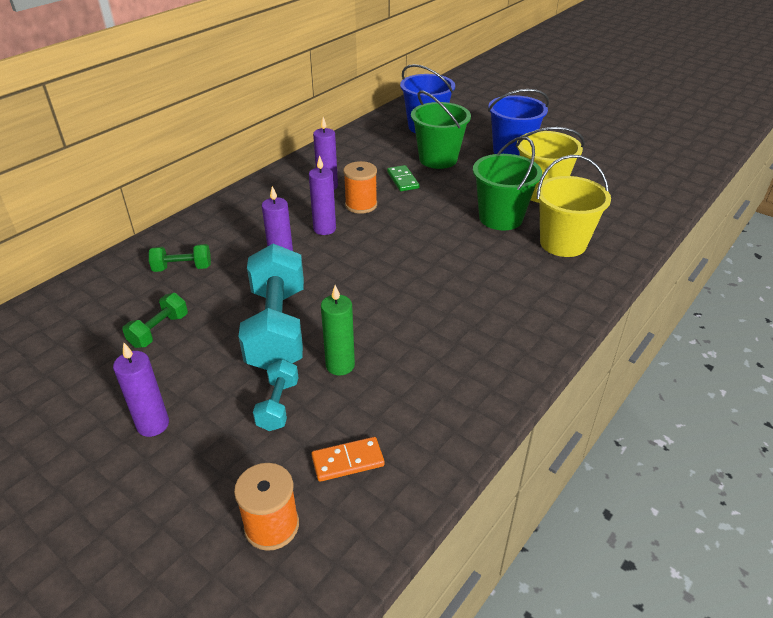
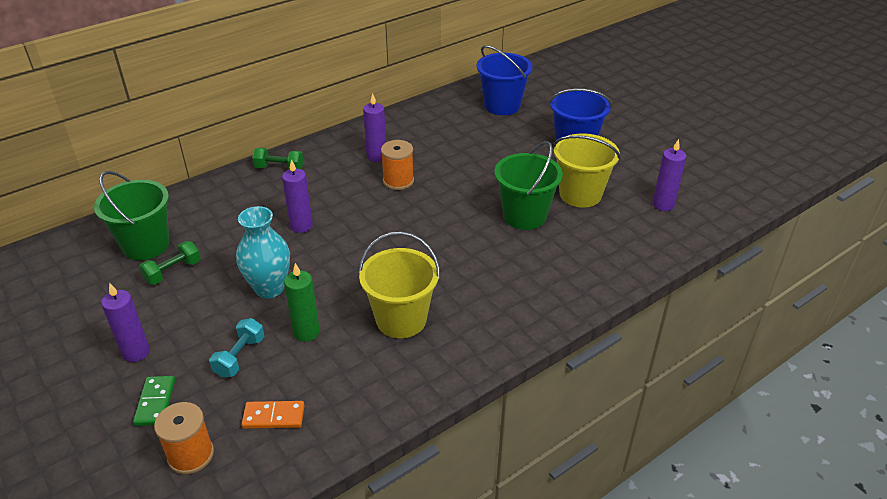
camera: 15 degrees right, 0 degrees up
green dumbbell [149,244,211,272] -> green dumbbell moved to [252,148,304,169]
turquoise dumbbell [238,244,304,370] -> turquoise vase [236,206,290,299]
purple candle [309,155,336,235] -> purple candle moved to [652,139,687,211]
green domino [387,165,419,191] -> green domino moved to [133,376,175,426]
green bucket [411,90,471,169] -> green bucket moved to [94,171,169,260]
yellow bucket [536,155,611,257] -> yellow bucket moved to [358,232,440,338]

